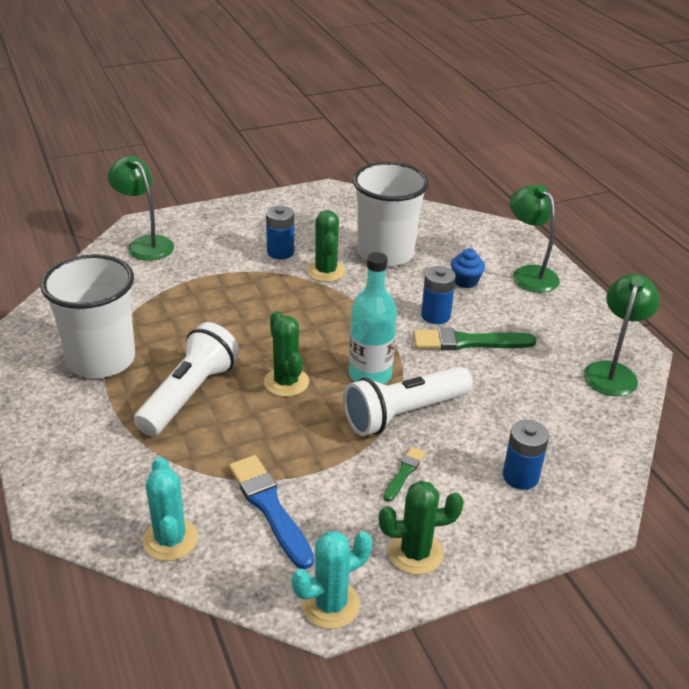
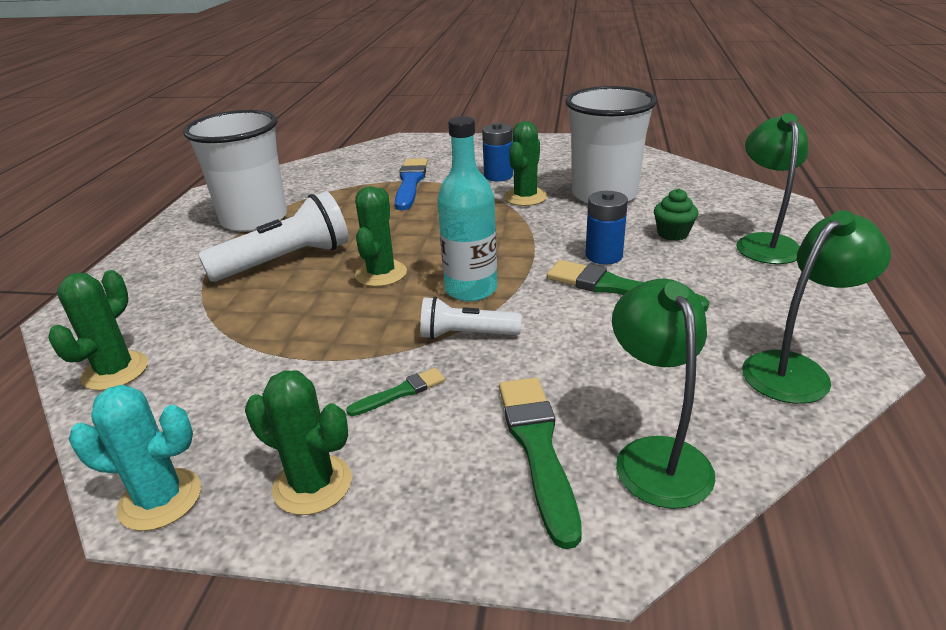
camera: 35 degrees right, 5 degrees down
green lamp [108,156,174,261] -> green lamp moved to [612,279,715,509]
turquoise cactus [143,457,198,561] -> green cactus [48,270,148,391]
blue brush [229,455,314,570] -> blue brush moved to [395,158,428,210]
white flashlight [343,367,473,436] -> white flashlight [420,296,522,340], size x0.59
blue cupcake [451,248,485,288] -> green cupcake [654,188,698,241]
blue battery [503,420,549,490] -> green brush [499,377,582,549]

